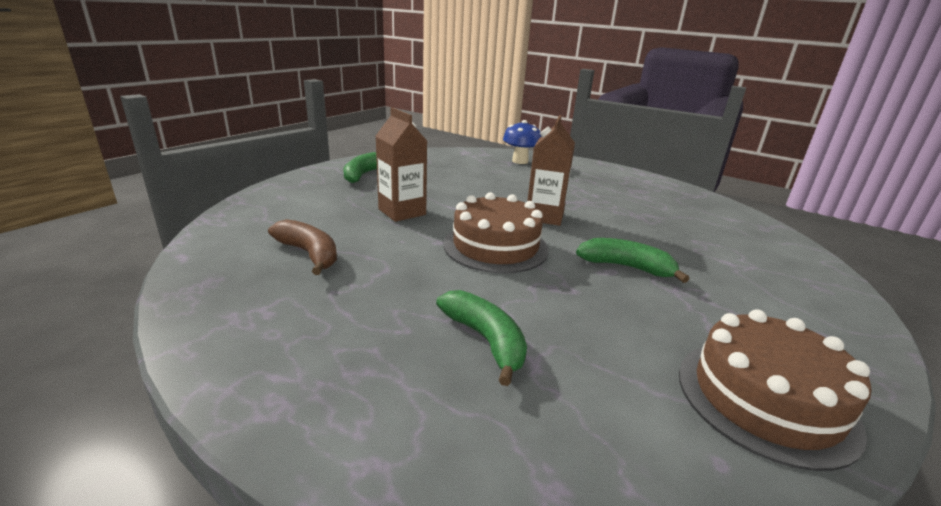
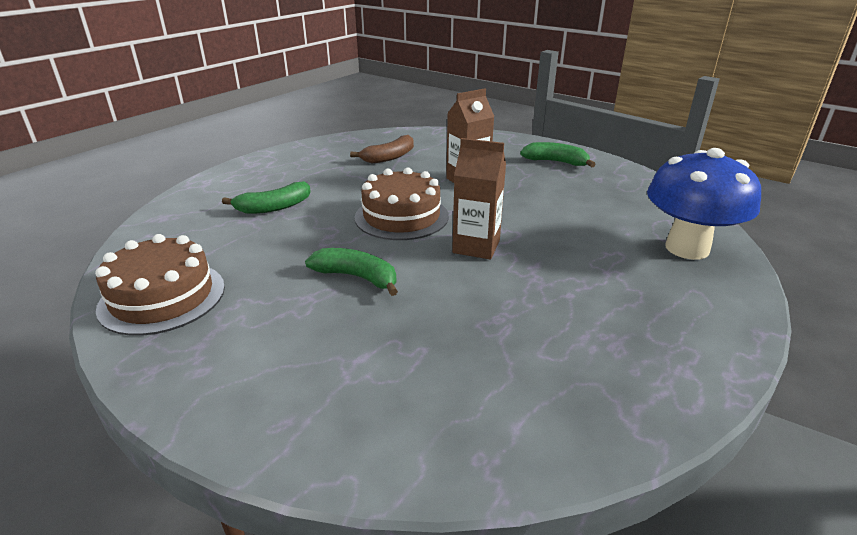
camera: 95 degrees right, 5 degrees up
blue mushroom [503,120,541,164] -> blue mushroom [647,148,761,260], size x1.66
green banana [576,238,689,283] -> green banana turned 90 degrees counterclockwise [305,248,398,296]

